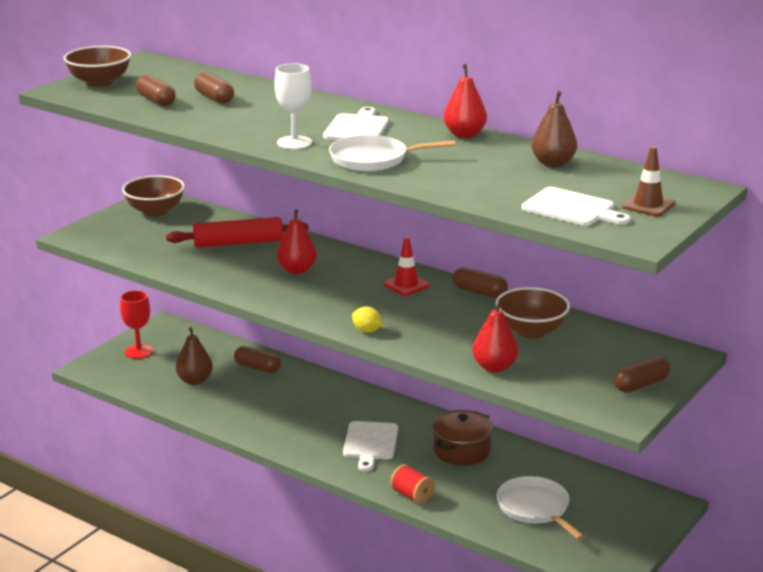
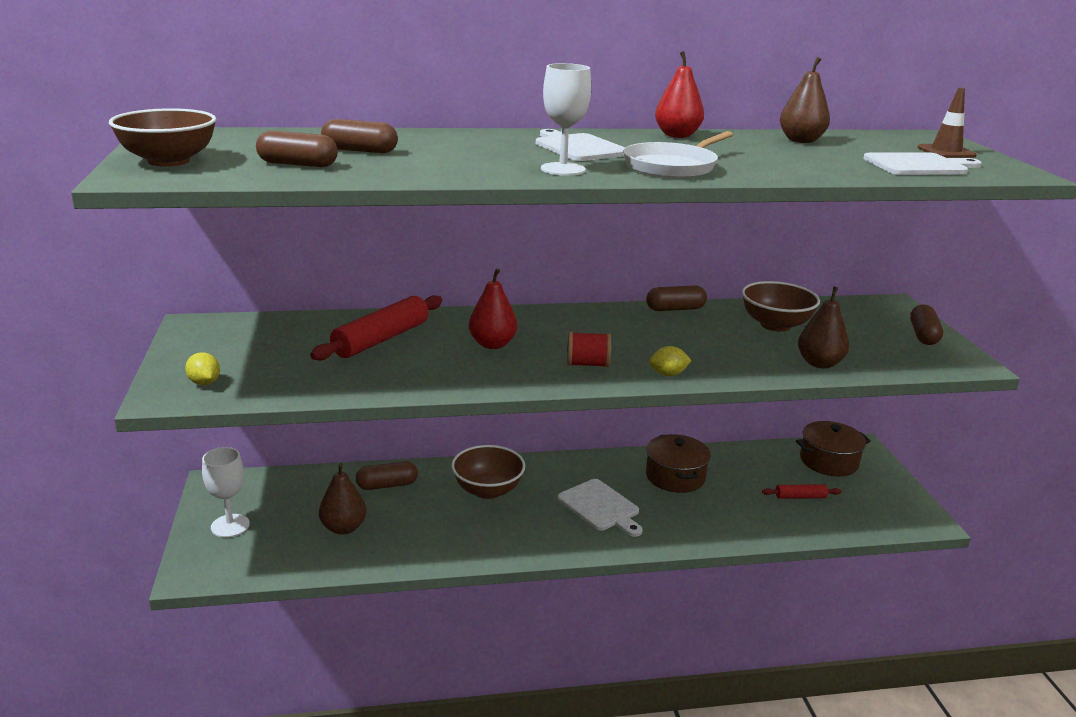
camera: 45 degrees left, 0 degrees up
red goblet [120,290,153,359] -> white goblet [202,447,250,538]
brown bowl [122,175,185,216] -> brown bowl moved to [451,445,525,499]
red traffic cone [383,237,430,296] -> none
red spool [390,464,435,504] -> red spool moved to [567,332,611,368]
red pear [472,298,518,372] -> brown pear [798,286,849,368]
white pan [497,476,584,540] -> red rolling pin [762,485,841,499]
none -> yellow lemon [185,352,220,385]
none -> brown pot [796,421,871,476]

